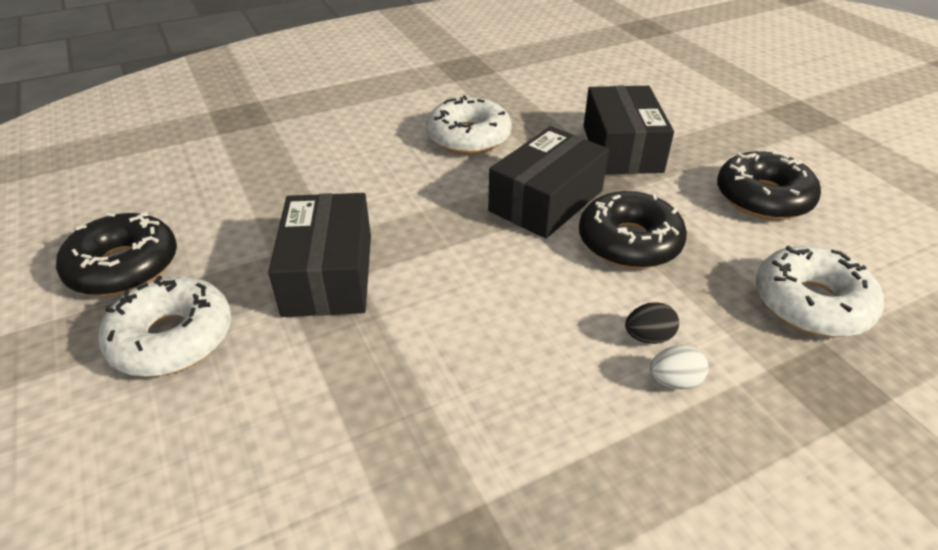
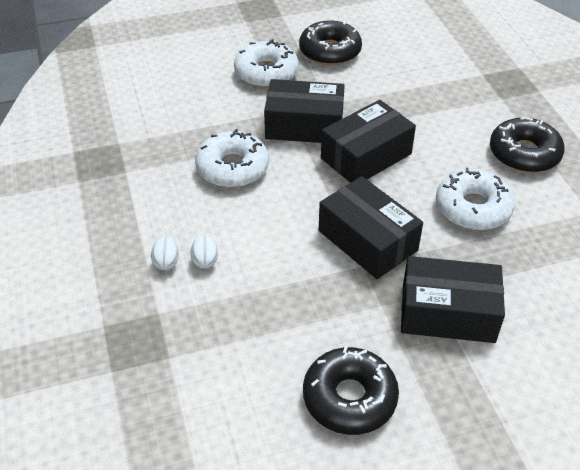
camera: 100 degrees right, 5 degrees up
black donut [579,191,687,269] -> black donut moved to [490,117,565,173]
black egg [625,302,679,344] -> white egg [190,235,218,269]
white donut [755,246,884,337] -> white donut moved to [195,129,269,188]
none -> black box [321,100,416,183]

